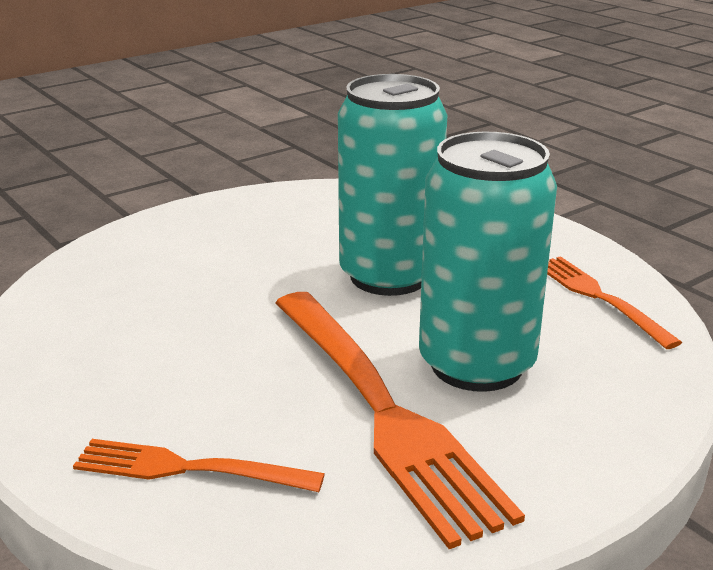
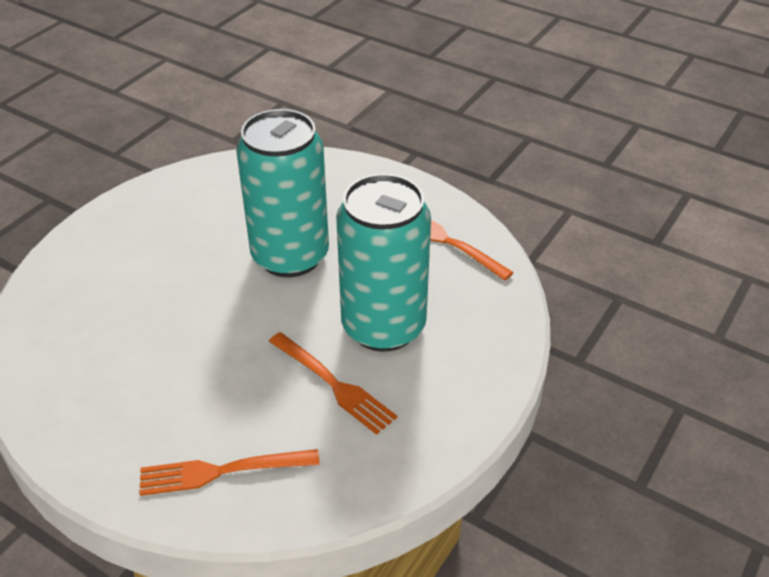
camera: 20 degrees left, 15 degrees up
orange fork [275,292,525,549] -> orange fork [269,332,397,435], size x0.54

